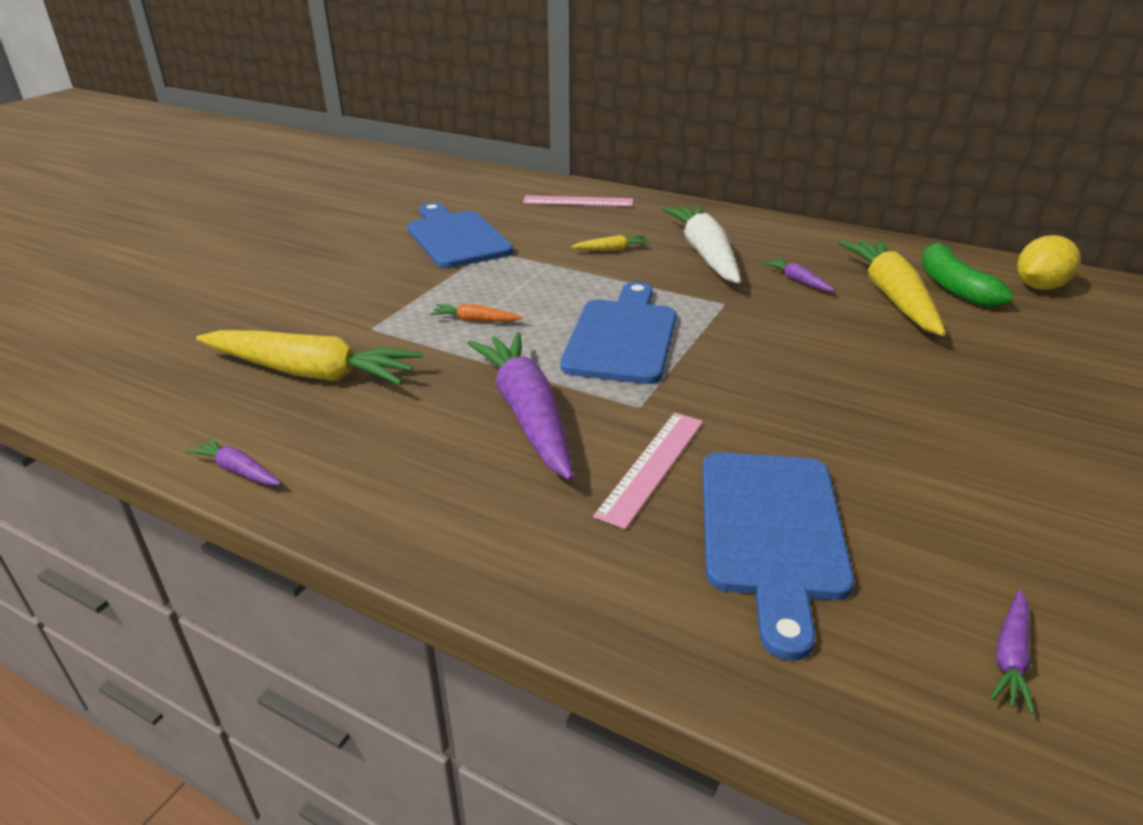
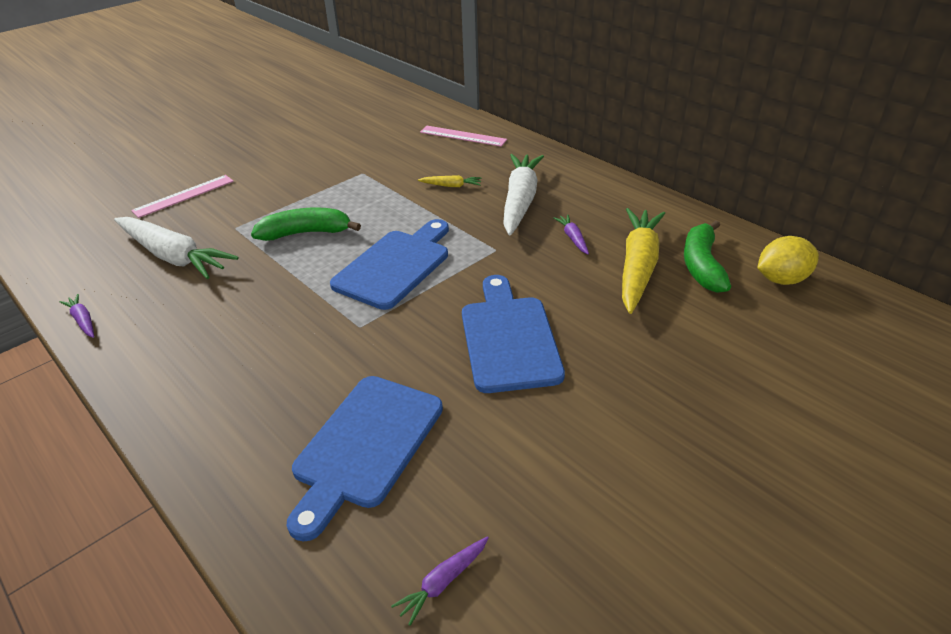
camera: 20 degrees right, 5 degrees up
yellow carrot [196,330,423,385] -> white carrot [114,217,239,279]
blue cutting board [407,202,513,268] -> blue cutting board moved to [462,275,565,393]
orange carrot [430,303,523,322] -> green banana [251,207,361,241]
purple carrot [467,332,573,480] -> none
pink ruler [593,413,703,529] -> pink ruler moved to [131,175,234,218]

